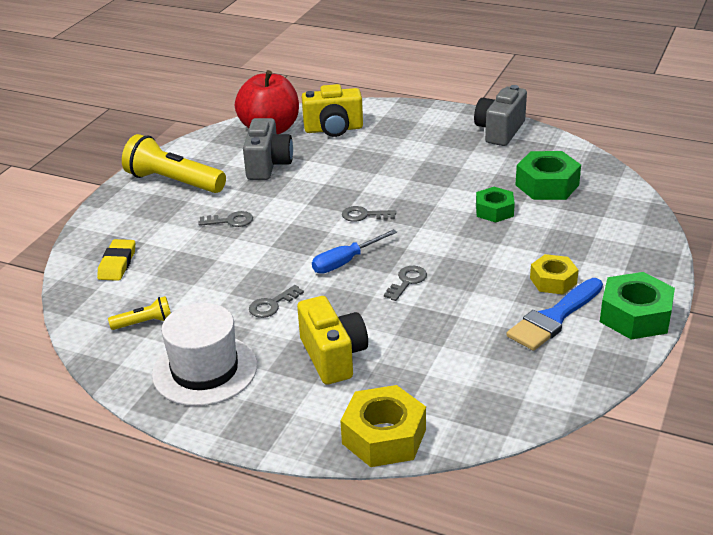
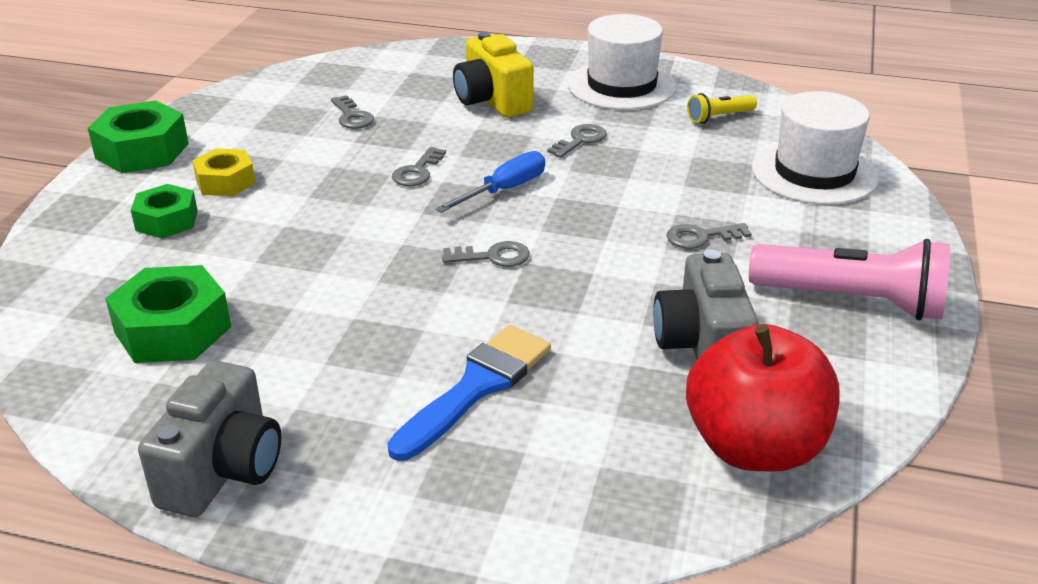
camera: 170 degrees right, 0 degrees up
yellow eraser [97,239,135,281] -> white hat [752,91,879,205]
yellow flashlight [122,134,226,193] -> pink flashlight [749,239,950,320]
yellow camera [302,84,363,137] -> none
yellow nut [340,385,426,467] -> none
green nut [476,187,515,222] -> green nut moved to [131,184,198,238]
blue brush [507,278,603,351] -> blue brush moved to [387,325,551,461]
none -> grey key [331,95,374,129]

